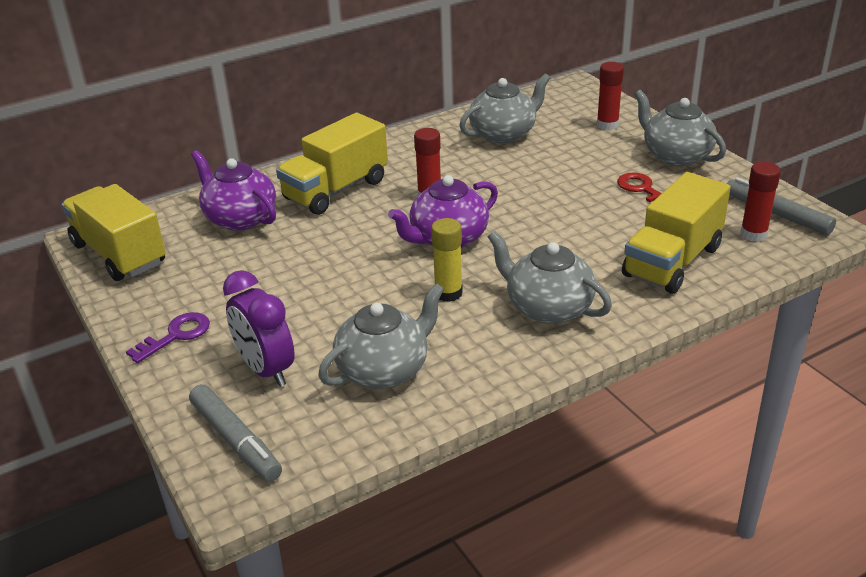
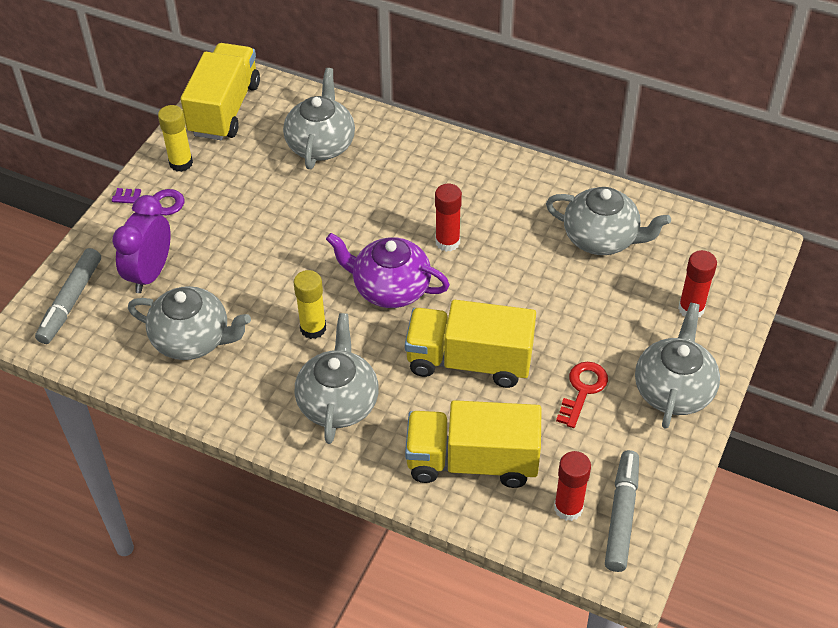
camera: 55 degrees right, 15 degrees up
purple teapot [191,150,276,231] -> grey teapot [283,68,355,169]
yellow truck [276,113,388,215] -> yellow truck moved to [405,300,536,388]
none -> yellow glue stick [158,105,193,172]

